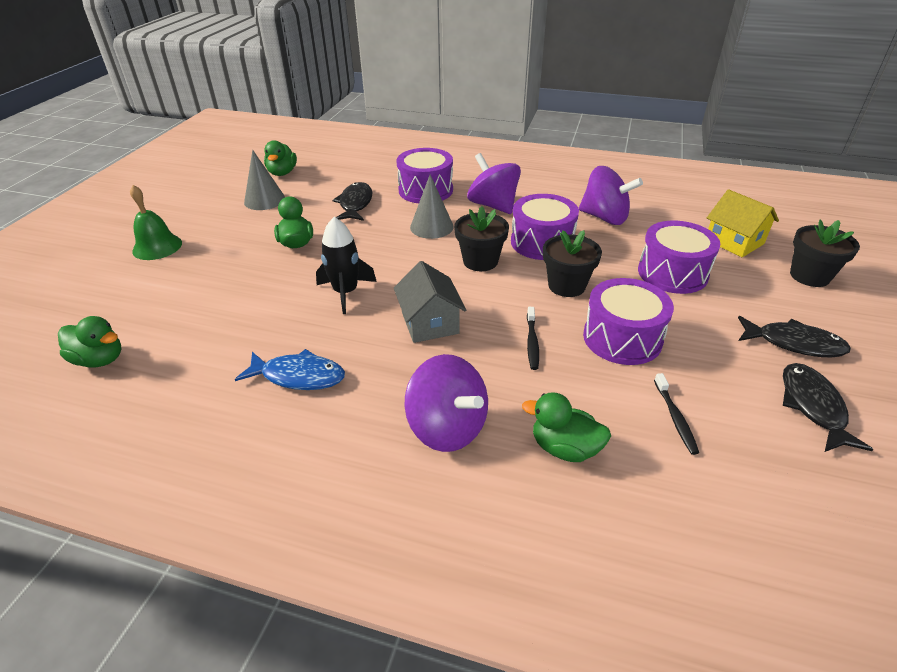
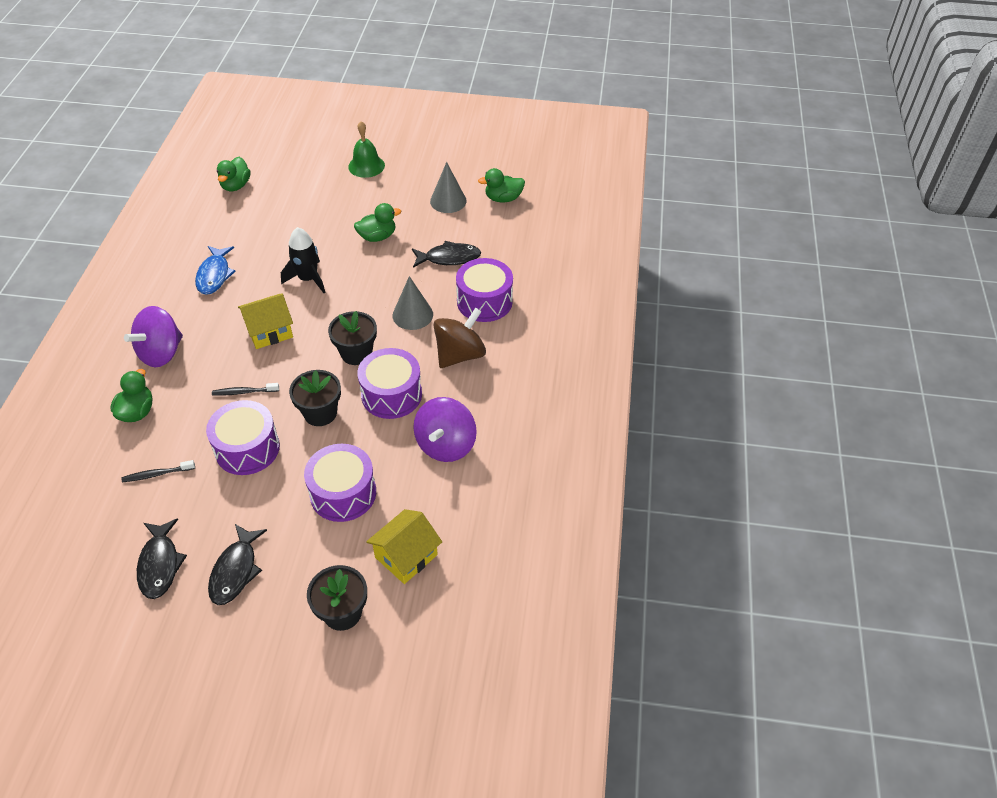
camera: 80 degrees right, 10 degrees up
grey house [394,261,466,343] -> yellow house [238,294,293,349]
purple spinning top [467,153,521,214] -> brown spinning top [434,308,486,368]
black fish [783,363,874,452] -> black fish turned 90 degrees clockwise [137,518,187,599]

